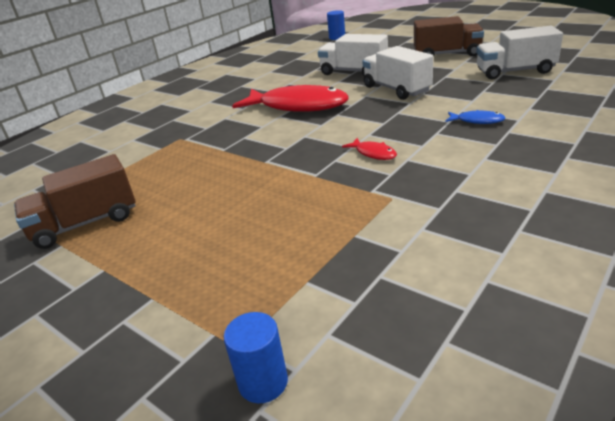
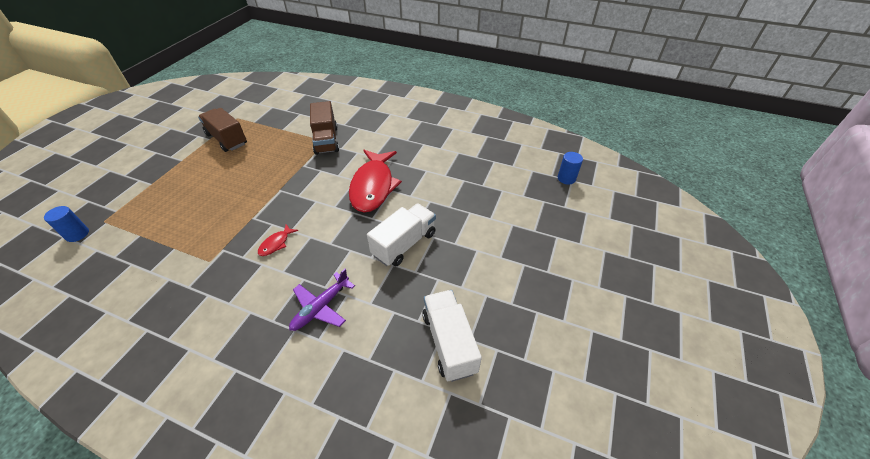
camera: 70 degrees right, 15 degrees up
white truck [318,34,388,76] -> none
brown truck [414,16,484,57] -> brown truck moved to [310,101,339,155]
blue fish [445,110,505,124] -> purple plane [289,269,355,331]

